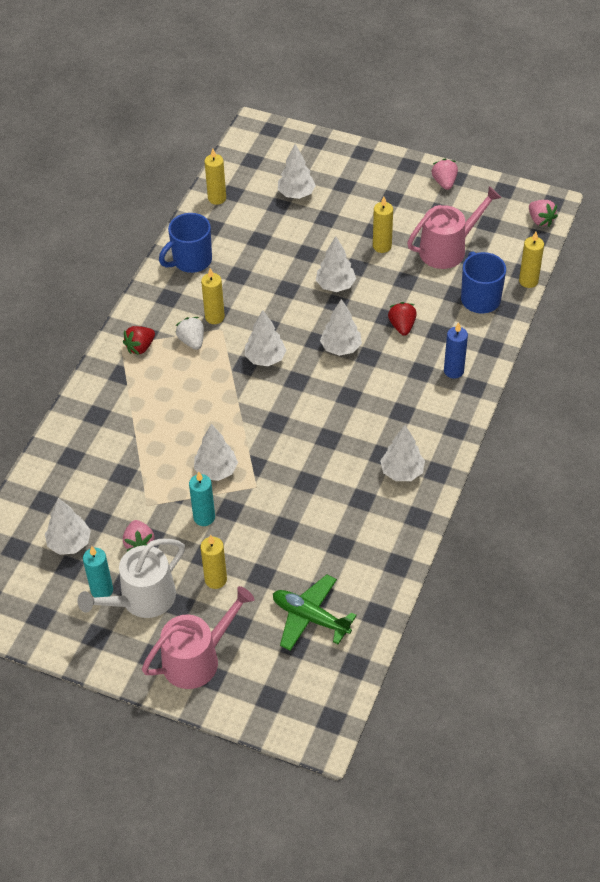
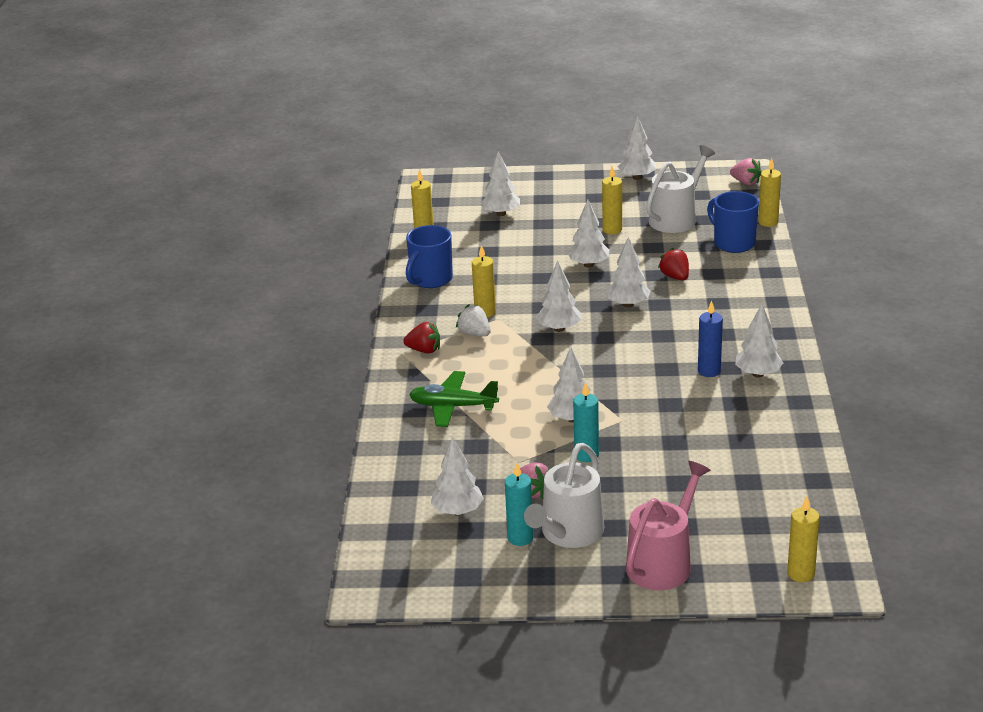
camera: 20 degrees left, 20 degrees down
red strawberry [123,326,155,355] -> red strawberry turned 105 degrees counterclockwise [403,322,440,353]
yellow candle [200,535,227,589] -> yellow candle moved to [787,497,820,582]
green plane [273,575,357,651] -> green plane moved to [409,371,499,427]
pink watering can [407,186,501,269] -> white watering can [646,145,715,233]
pink strawberry [432,159,458,190] -> white tree [618,116,656,180]
blue candle [444,322,468,379] -> blue candle moved to [698,300,723,377]

